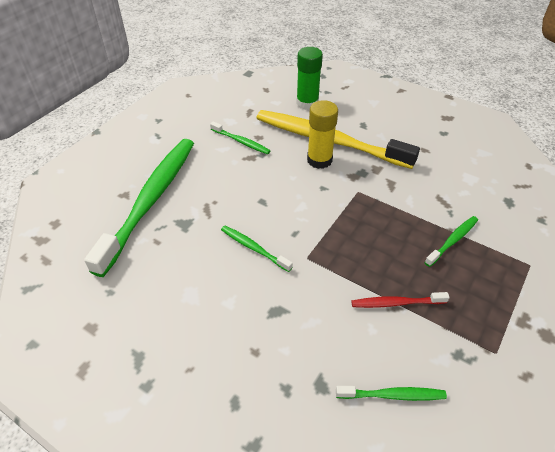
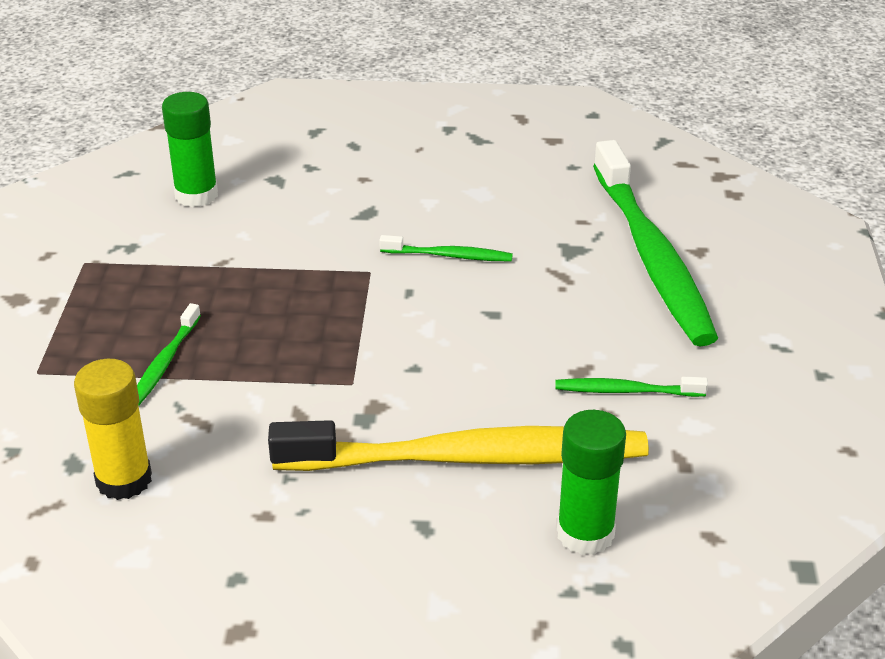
camera: 150 degrees right, 10 degrees down
yellow glue stick [307,100,338,169] -> yellow glue stick moved to [74,359,152,500]
green toothbrush [336,386,447,401] -> green glue stick [162,92,218,207]
red toothbrush [352,292,450,308] -> none

